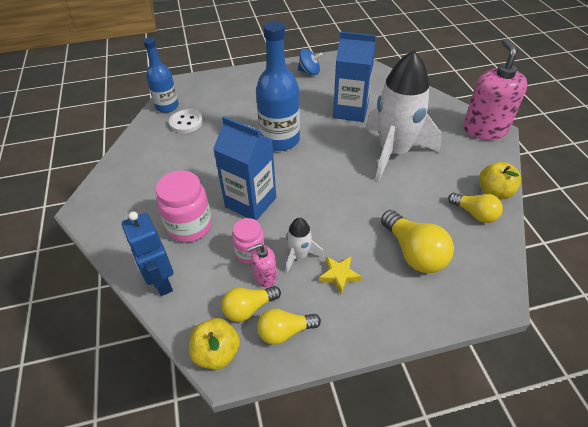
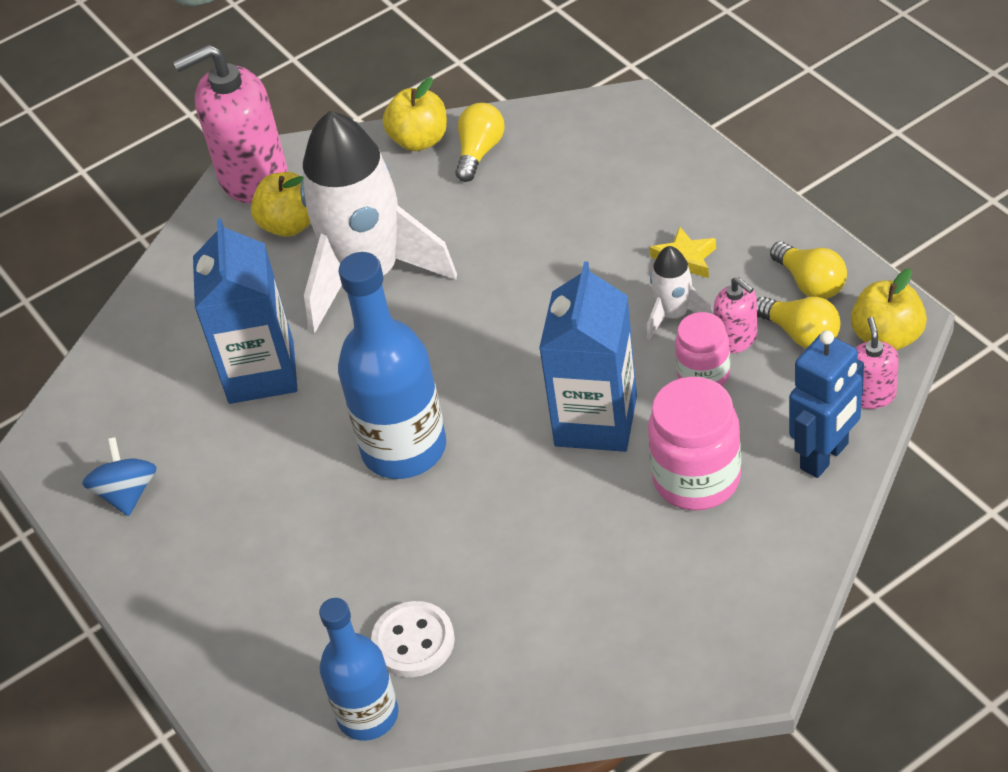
camera: 105 degrees left, 0 degrees up
yellow light bulb [381,210,454,273] -> none
none -> yellow apple [251,172,311,237]
none -> pink soap dispenser [856,317,899,409]

